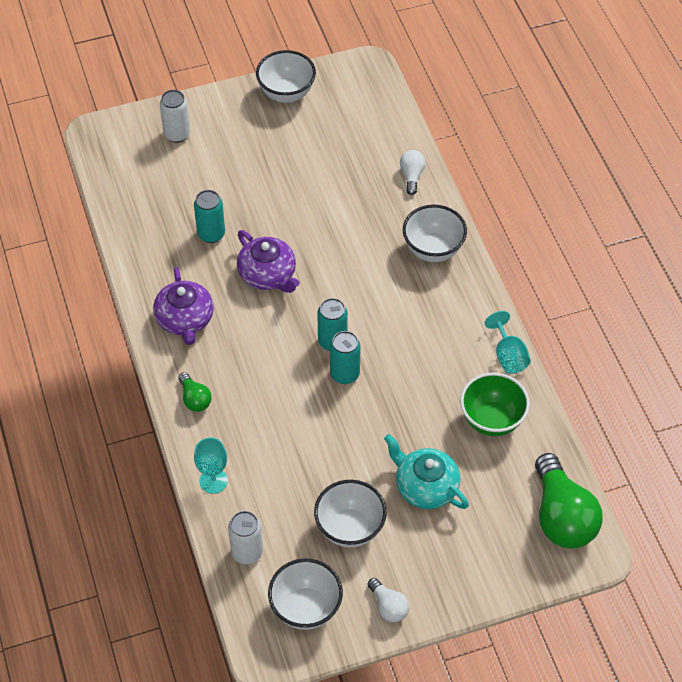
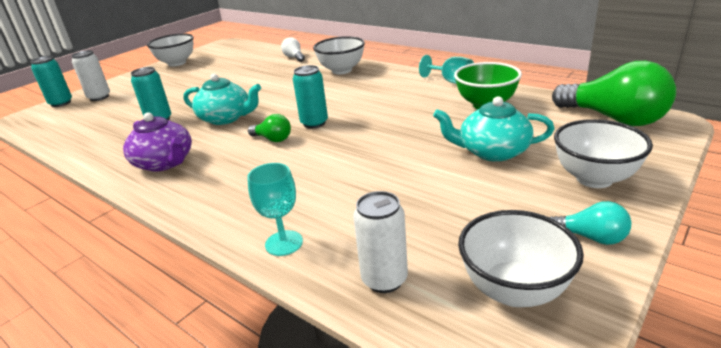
camera: 30 degrees left, 25 degrees down
green light bulb [178,372,212,412] -> green light bulb moved to [248,114,291,142]
purple teapot [237,230,300,293] -> turquoise teapot [183,74,261,125]
white bowl [314,480,387,548] -> white bowl moved to [554,119,653,188]
turquoise can [330,331,361,384] -> turquoise can moved to [31,56,72,107]
white light bulb [368,578,409,622] -> turquoise light bulb [549,201,631,245]

